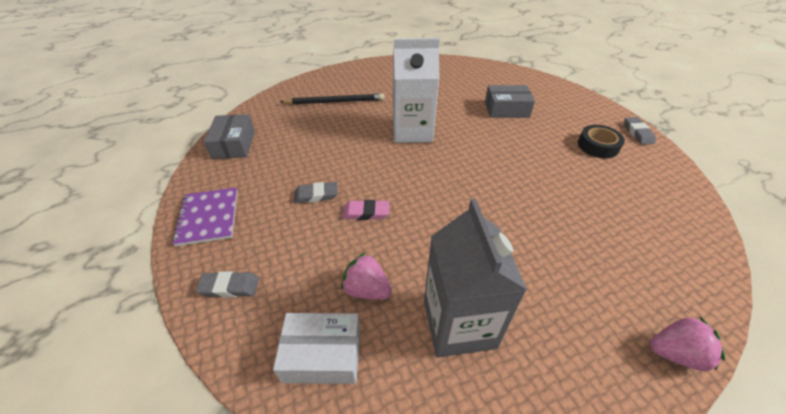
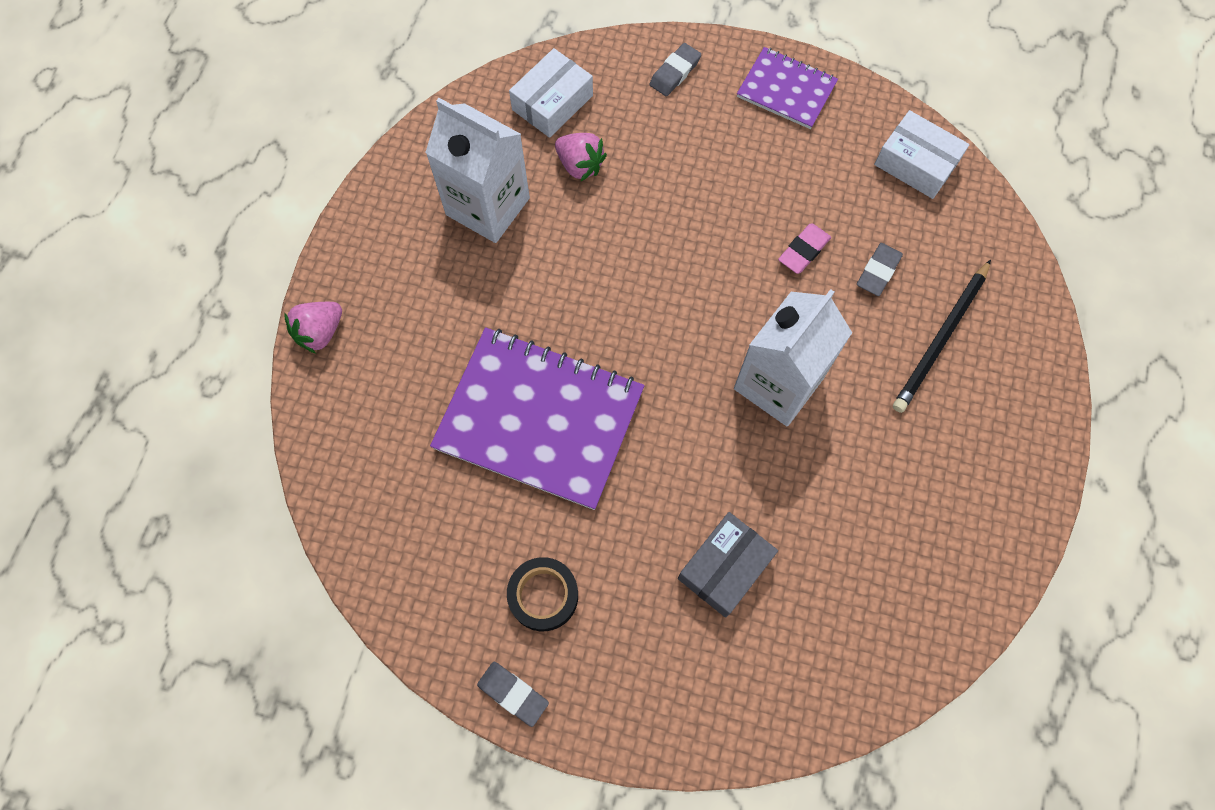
camera: 130 degrees right, 25 degrees up
grey box [204,114,255,159] -> white box [874,110,970,199]
grey eraser [294,182,338,203] -> grey eraser moved to [857,243,903,296]
pink strawberry [341,252,392,300] -> pink strawberry turned 60 degrees clockwise [555,133,607,181]
pink eraser [343,200,389,220] -> pink eraser moved to [778,223,831,274]
grey carton [424,199,527,357] -> white carton [425,98,530,243]
none -> purple notebook [430,327,644,510]

